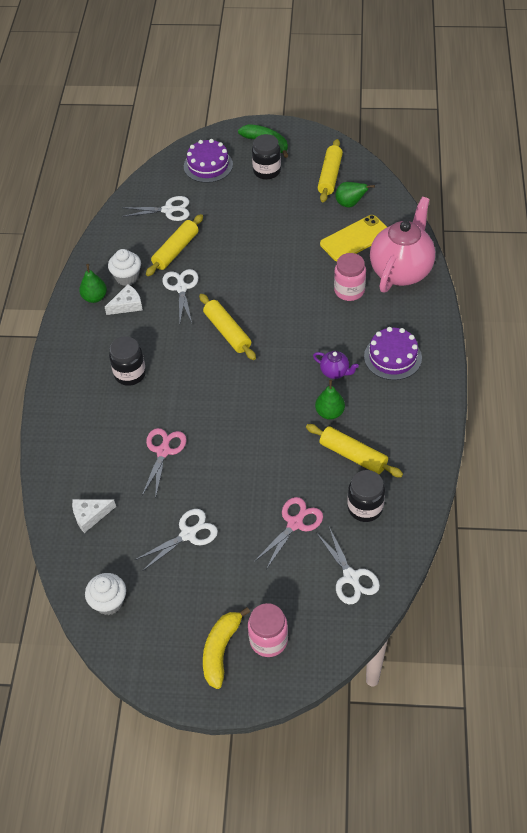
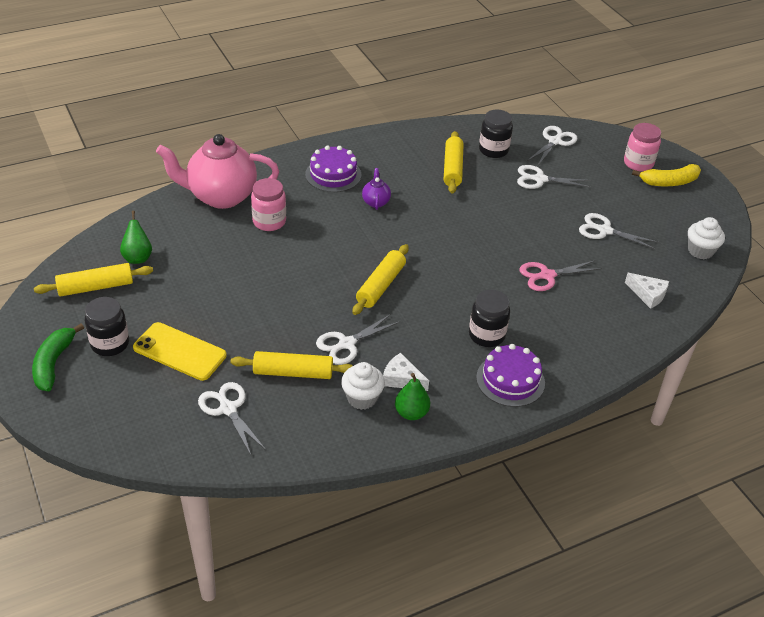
camera: 125 degrees left, 10 degrees down
purple cake [184,139,233,183] -> purple cake moved to [476,344,545,407]
pink scissors [254,497,323,569] -> white scissors [517,165,592,189]
green pear [315,380,345,420] -> none
yellow phone [320,215,387,262] -> yellow phone moved to [133,322,227,381]

